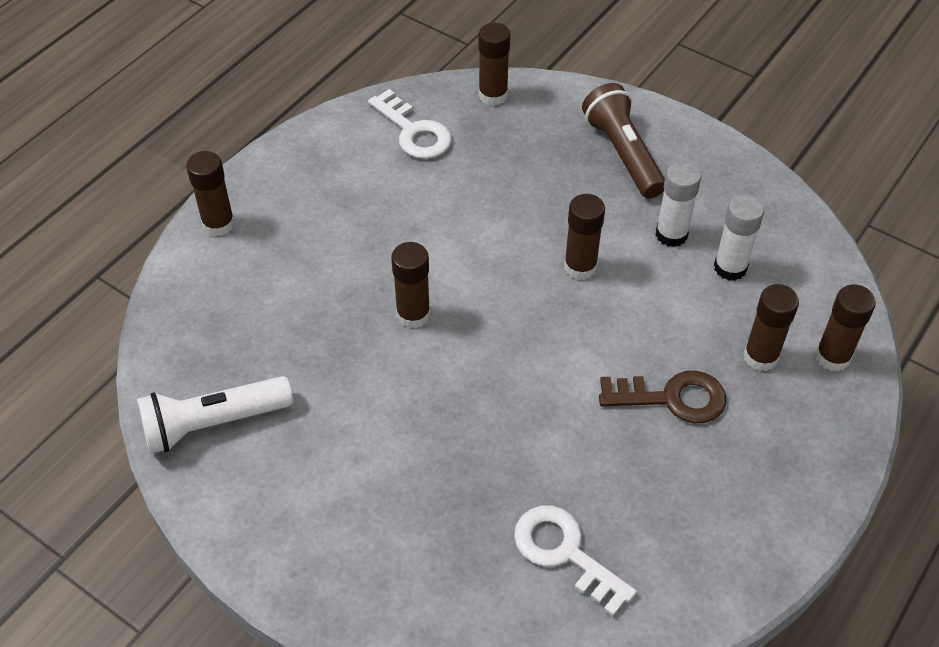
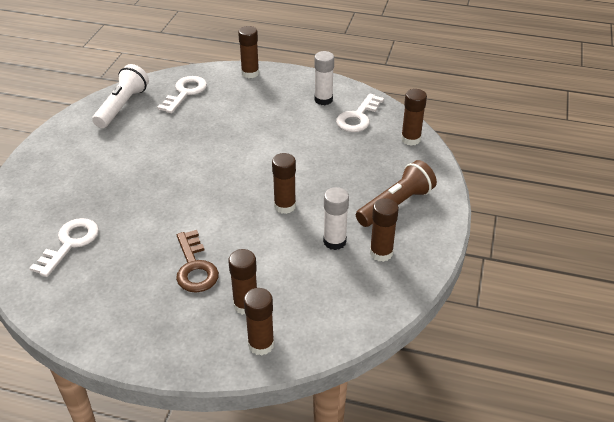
camera: 70 degrees right, 10 degrees down
white flashlight [137,376,293,454] -> white flashlight turned 60 degrees clockwise [92,64,149,128]
brown glue stick [391,242,430,328] -> brown glue stick moved to [370,198,399,262]
white glue stick [714,195,764,281] -> white glue stick moved to [314,51,334,105]
none -> white key [157,76,207,113]

